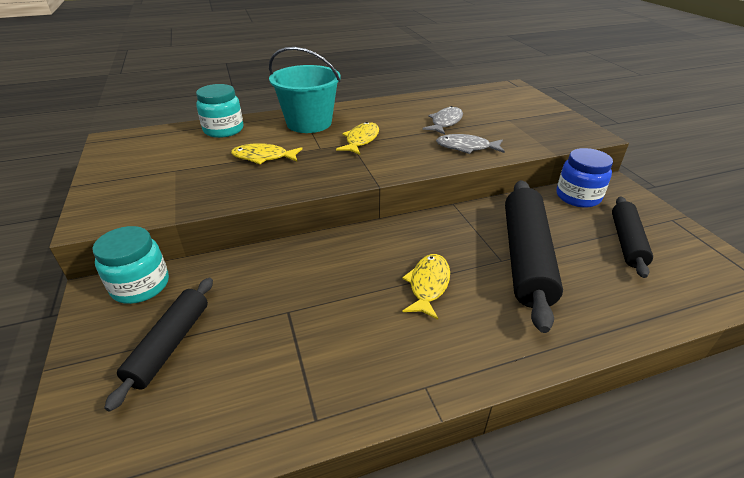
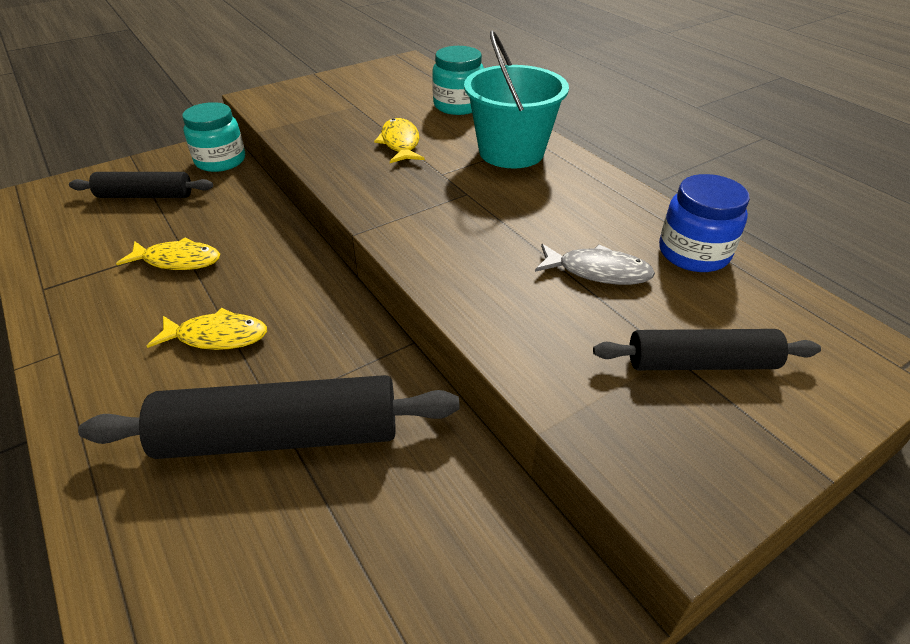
camera: 75 degrees right, 5 degrees up
yellow fish [336,122,379,155] -> yellow fish moved to [116,237,220,270]
grey fish [436,134,505,154] -> none
blue jar [556,148,613,208] -> blue jar moved to [659,174,750,272]
black rolling pin [612,197,653,278] -> black rolling pin moved to [593,329,821,370]

